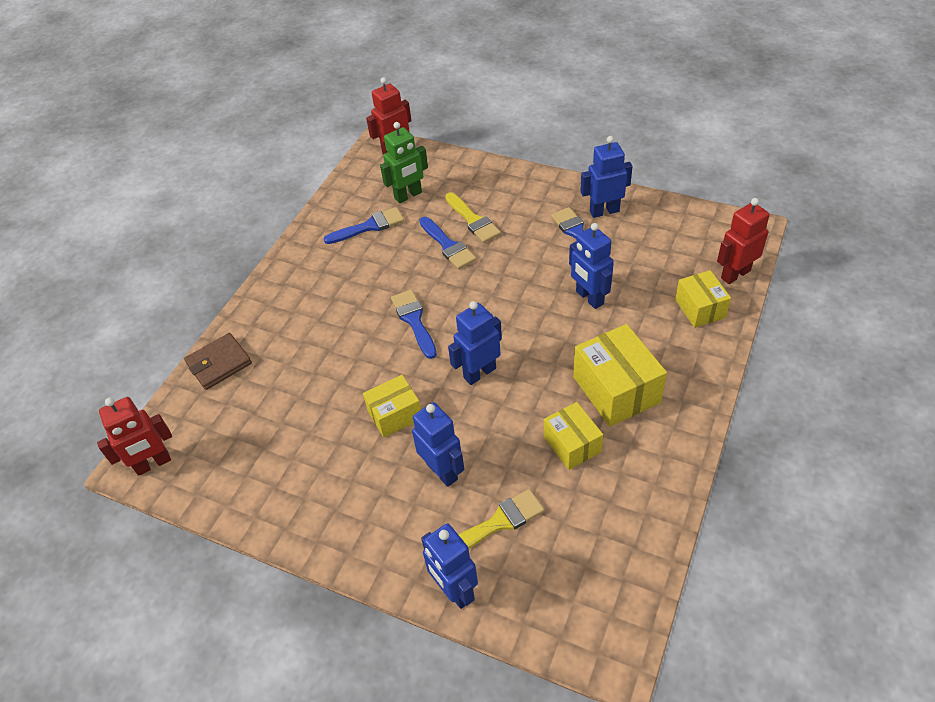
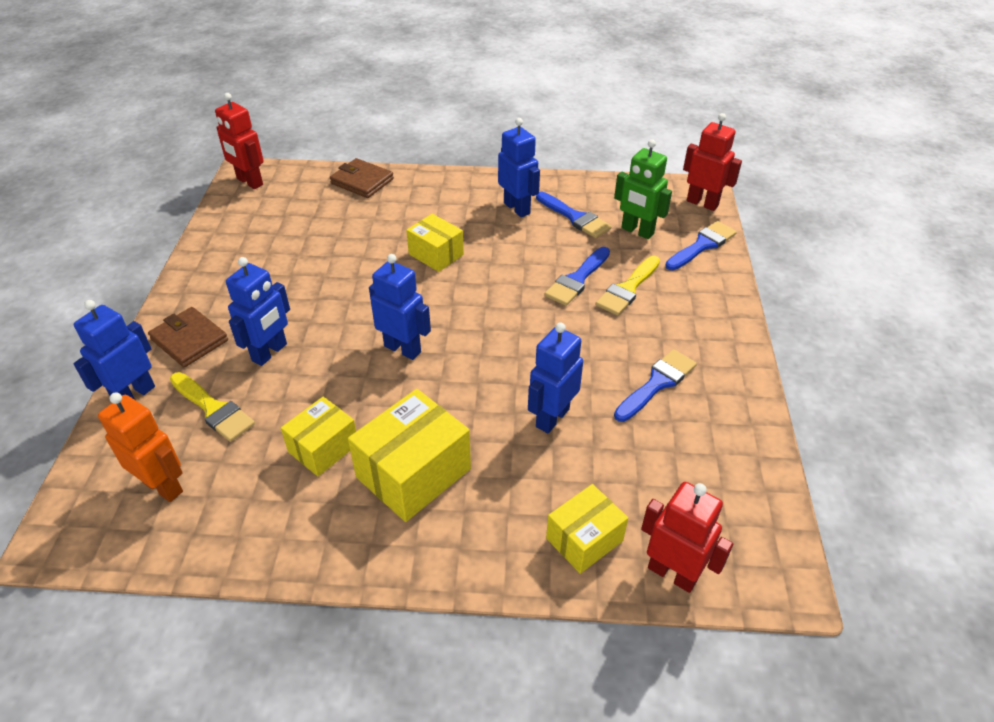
camera: 65 degrees right, 5 degrees down
yellow box [363,375,421,438] -> yellow box moved to [406,214,464,272]
blue brush [391,290,437,359] -> blue brush moved to [665,221,737,270]
blue robot [580,136,633,218] -> blue robot moved to [498,118,540,217]
none -> orange robot [98,392,183,502]
none -> brown wallet [148,307,228,367]

